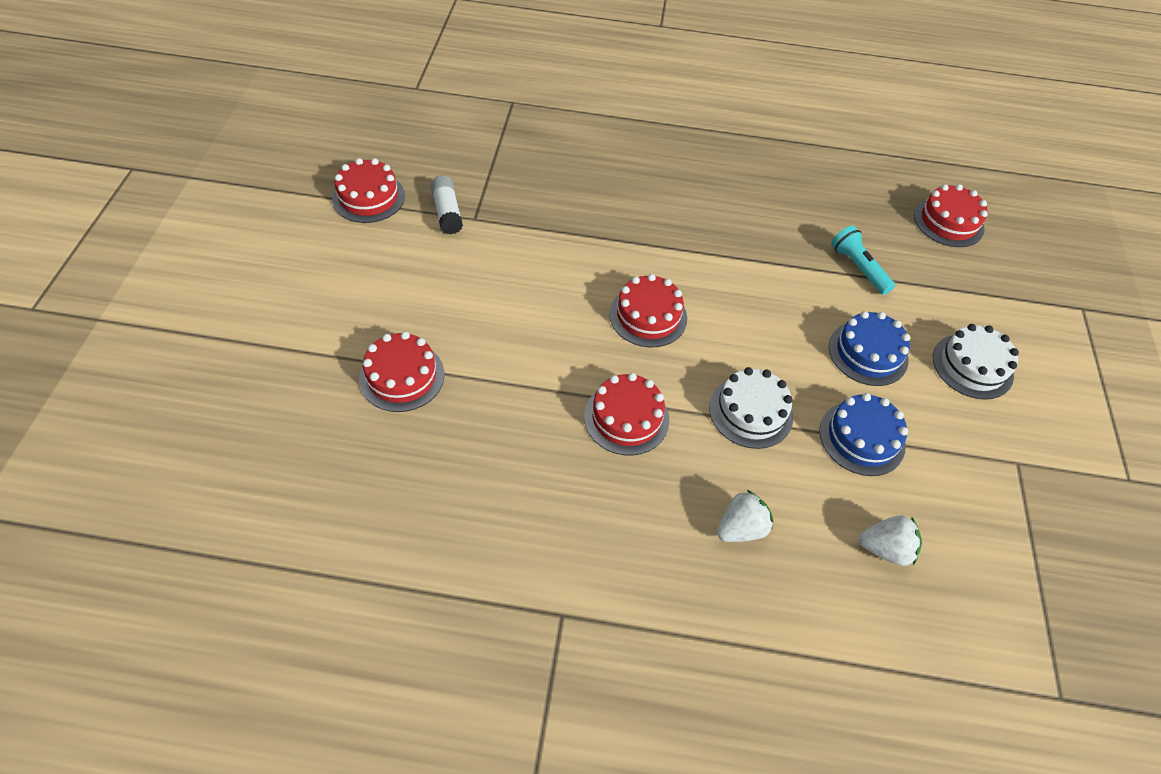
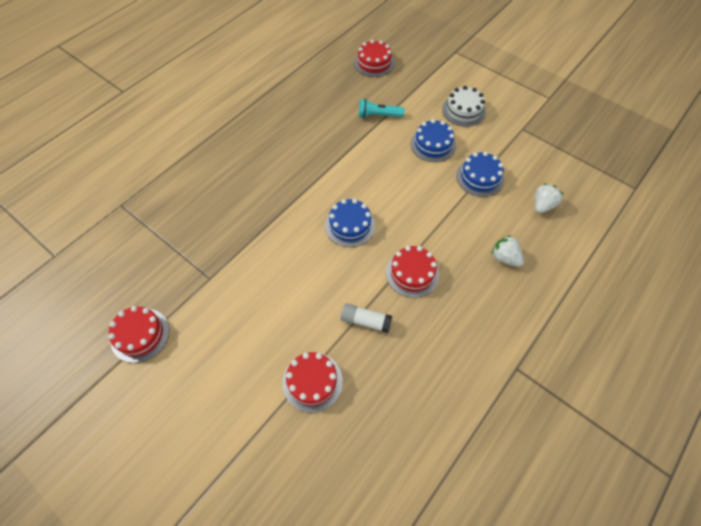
camera: 55 degrees left, 5 degrees up
white glue stick [431,175,463,234] -> white glue stick moved to [341,303,392,333]
red cake [609,274,687,347] -> blue cake [325,199,375,247]
white cake [709,367,793,449] -> none
white strawberry [717,490,773,542] -> white strawberry turned 45 degrees counterclockwise [492,235,524,267]

